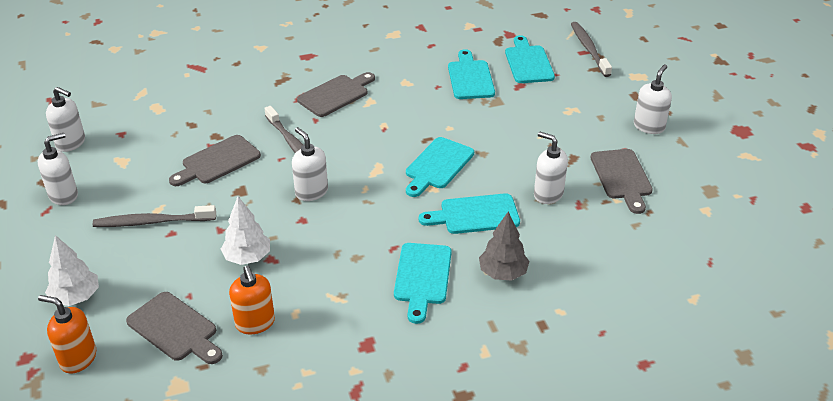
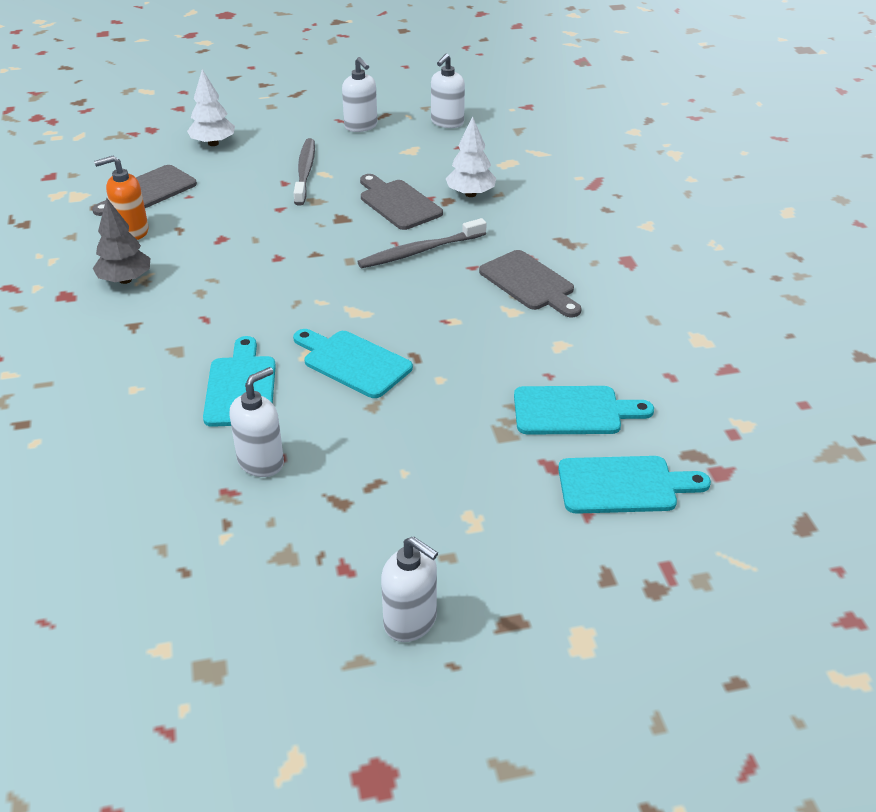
camera: 95 degrees right, 0 degrees up
orange soap dispenser [38,295,96,374] -> none
white tree [221,197,270,265] -> white tree moved to [446,116,496,197]
white soap dispenser [292,127,328,201] -> none
turquoise cutting board [394,243,452,324] -> none
grey tree [479,212,529,281] -> grey tree moved to [93,197,150,284]
grey toothbrush [571,22,612,77] -> none
grey cutting board [590,149,653,214] -> none

